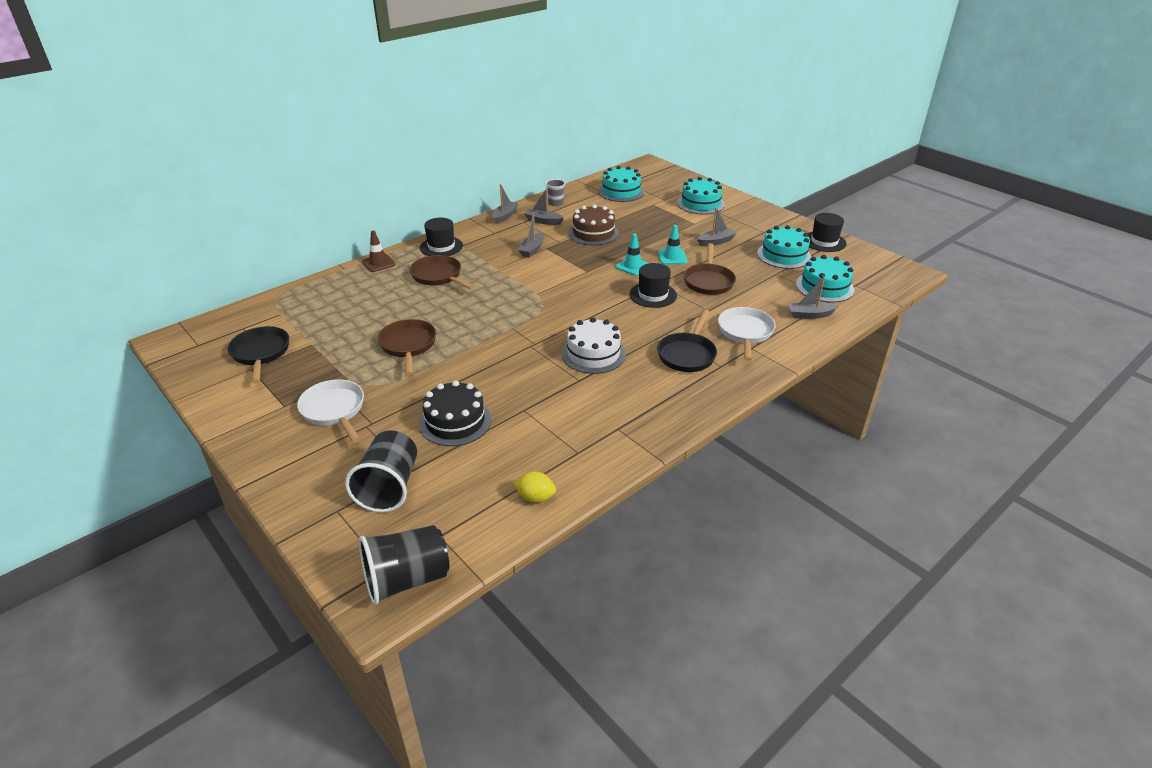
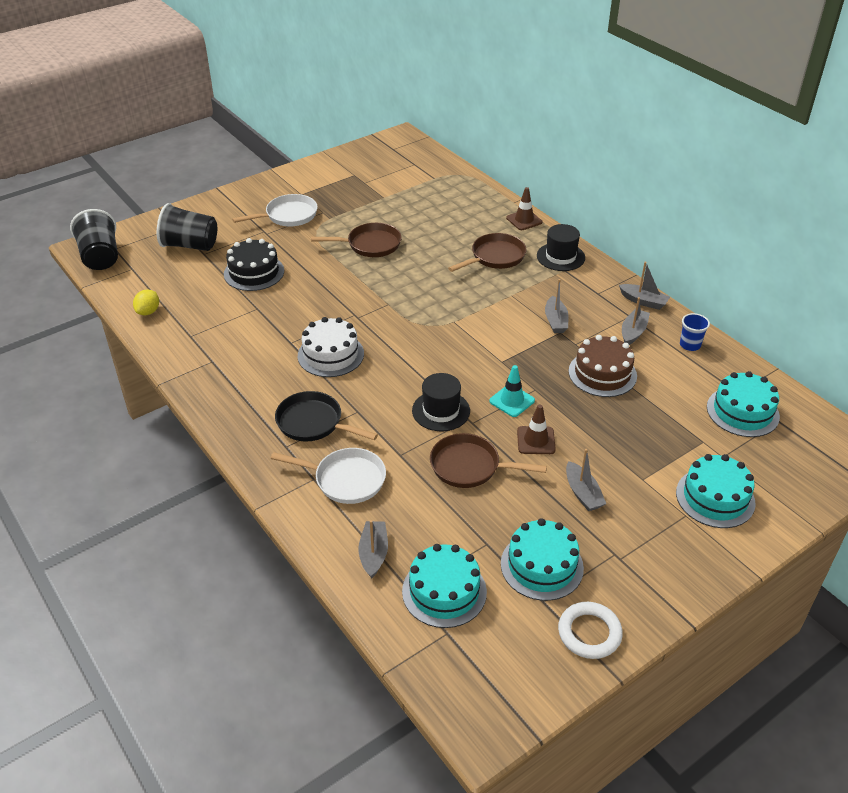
camera: 95 degrees right, 5 degrees up
black pan [227,326,289,383] -> none
grey boat [518,212,544,257] -> grey boat turned 120 degrees counterclockwise [545,279,568,333]
grey cup [546,179,565,206] -> blue cup [680,313,710,351]
turquoise traffic cone [658,225,688,264] -> brown traffic cone [517,404,556,454]
black hat [808,213,847,252] -> white ring [558,602,623,659]

